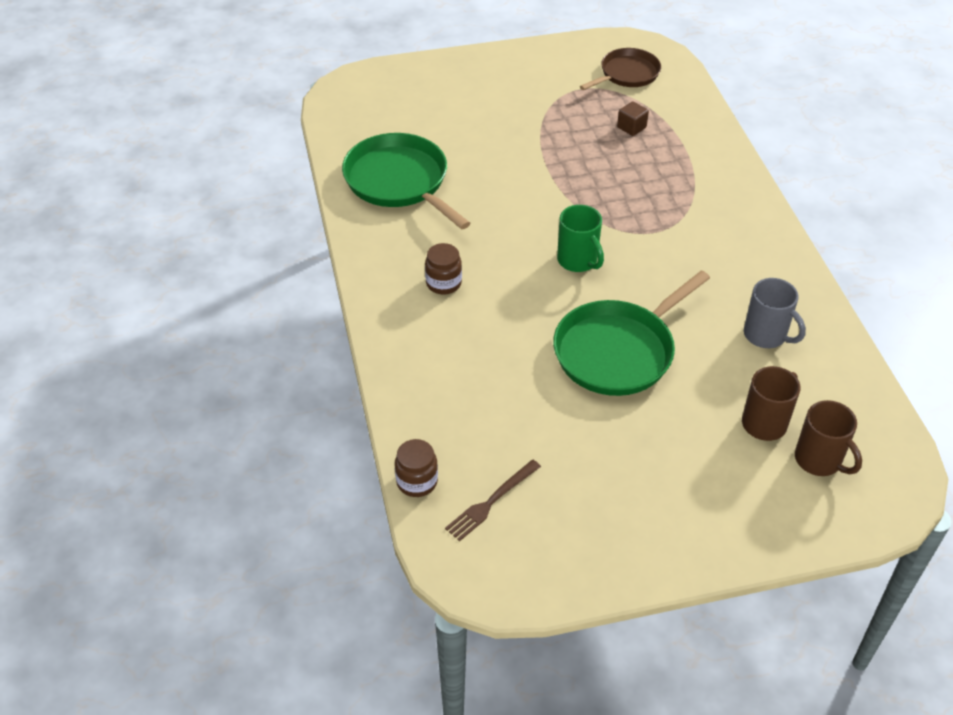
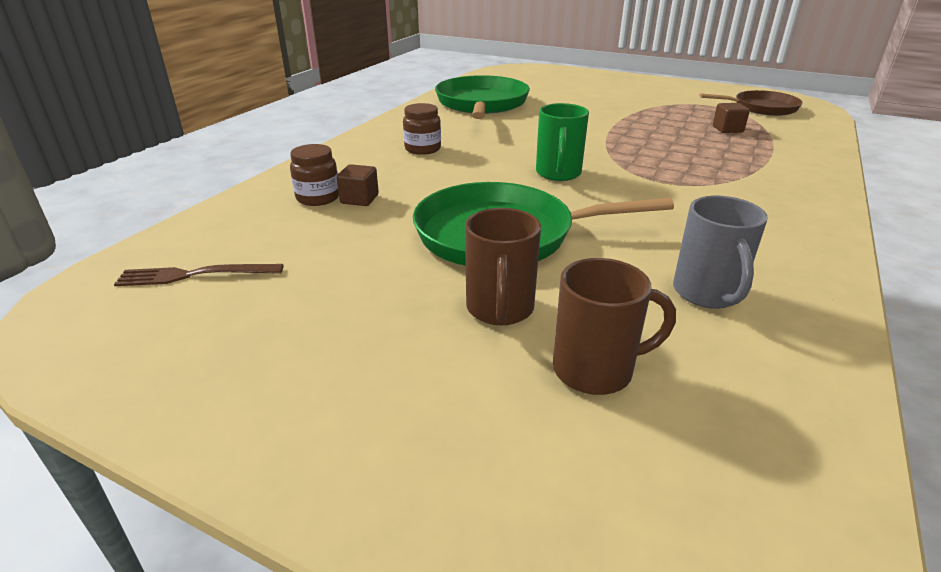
camera: 40 degrees right, 15 degrees down
brown jar [395,439,438,497] -> brown jar moved to [290,144,339,206]
brown mug [795,400,862,476] -> brown mug moved to [465,208,541,325]
none -> brown cube [337,164,379,206]

